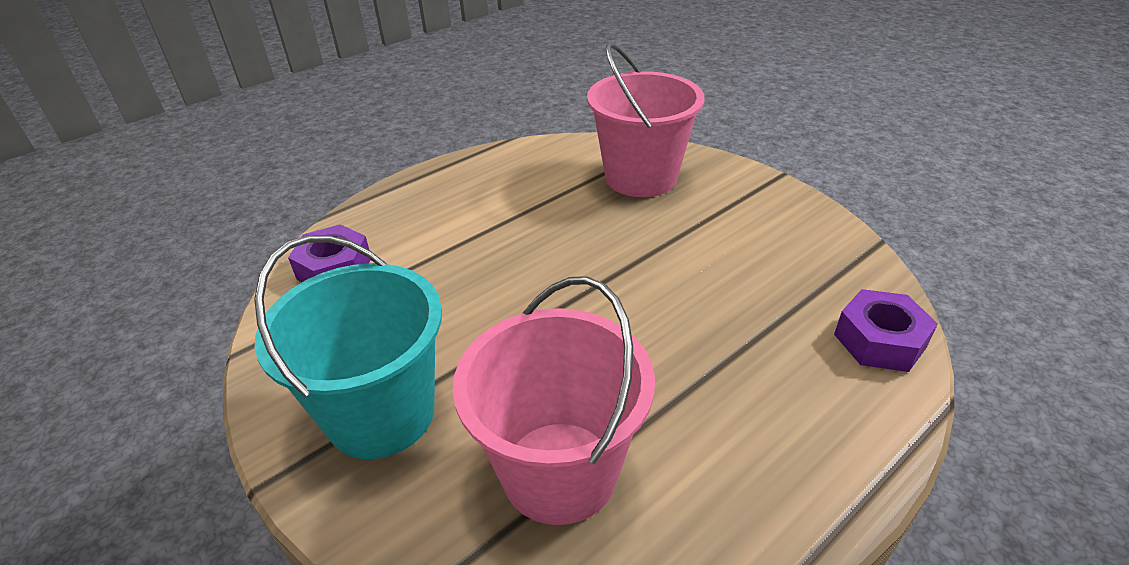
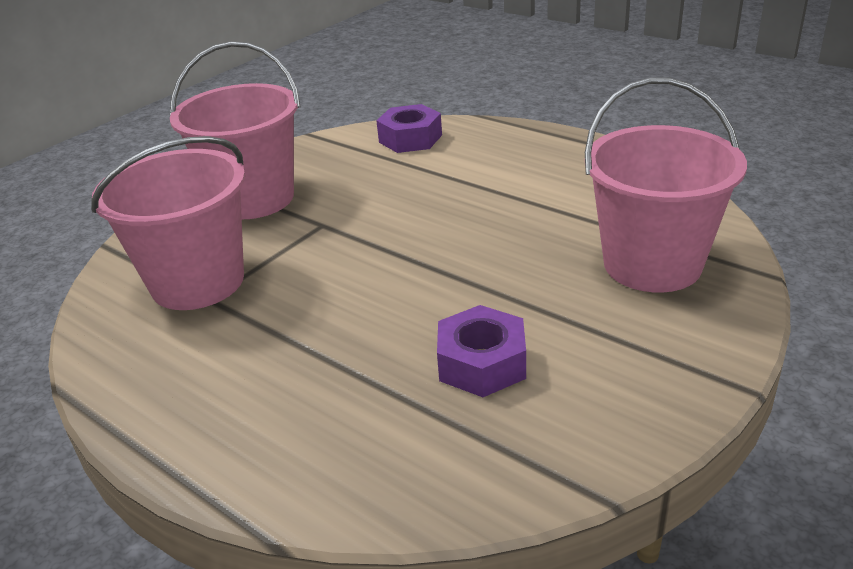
camera: 80 degrees right, 5 degrees down
turquoise bucket [254,235,442,459] -> pink bucket [170,41,300,219]
purple nut [834,289,938,372] -> purple nut moved to [437,305,526,397]

